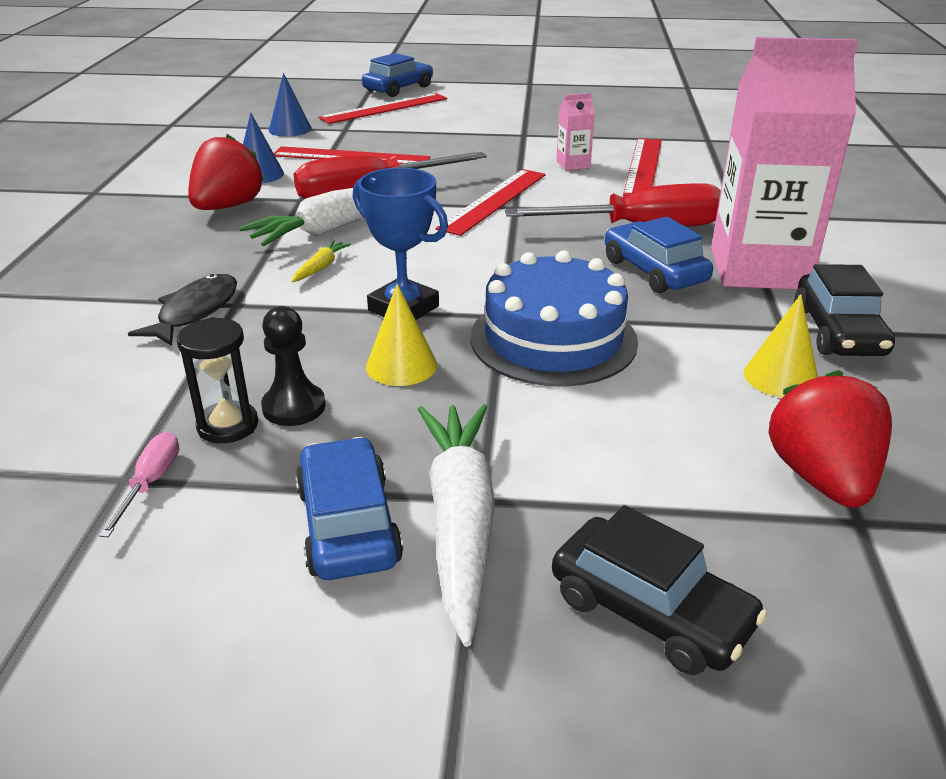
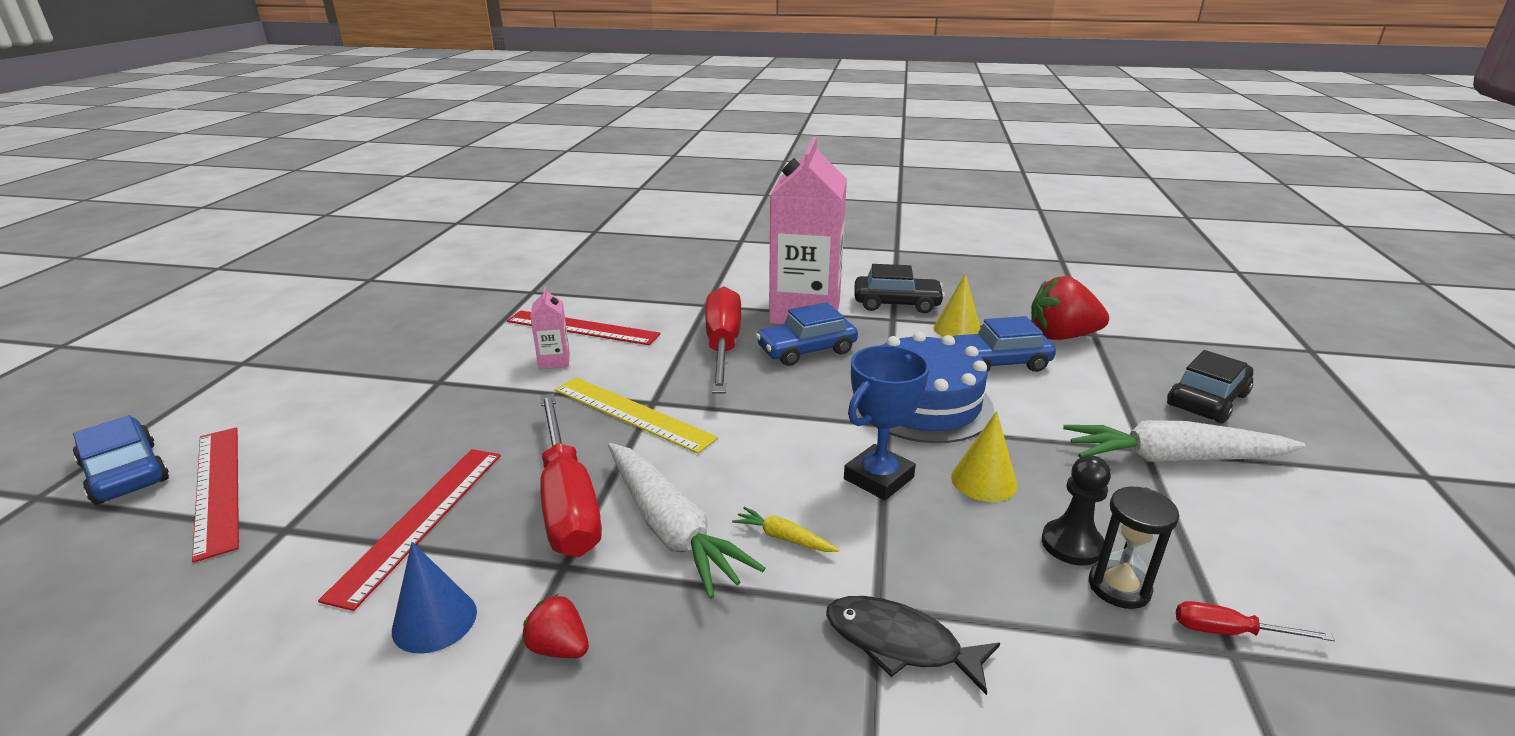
camera: 85 degrees left, 5 degrees down
pink screwdriver [99,432,179,537] -> red screwdriver [1176,601,1335,641]
red strawberry [188,134,265,210] -> red strawberry [522,594,589,658], size x0.52
blue cone [269,73,312,137] -> none
blue car [295,437,403,580] -> blue car moved to [952,316,1056,372]
red ruler [436,169,546,236] -> yellow ruler [555,377,718,454]

